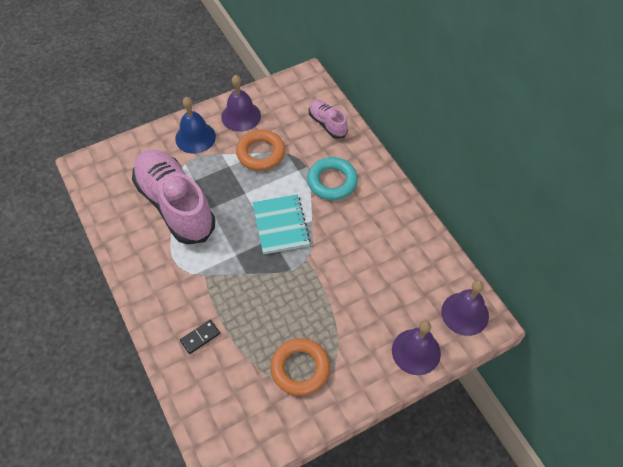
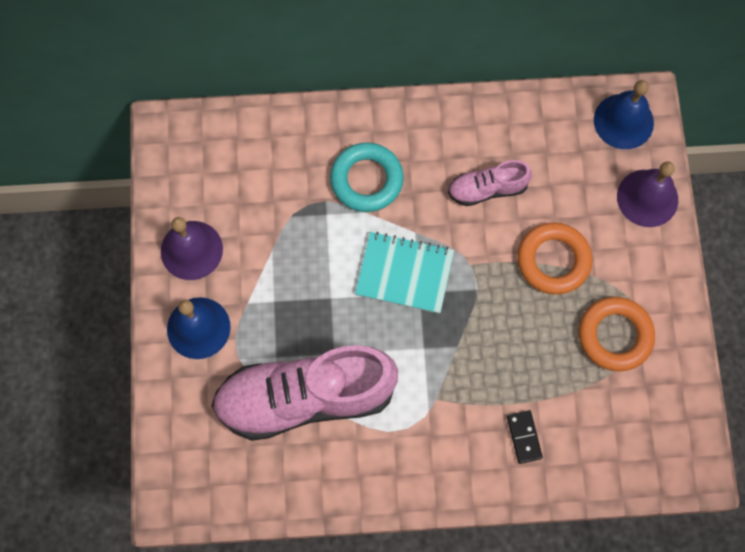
camera: 65 degrees left, 15 degrees up
orange ring [236,130,285,171] -> orange ring moved to [517,222,592,295]
pink shoe [309,100,348,139] -> pink shoe moved to [448,160,532,206]
purple bell [441,280,489,336] -> blue bell [594,80,654,149]

